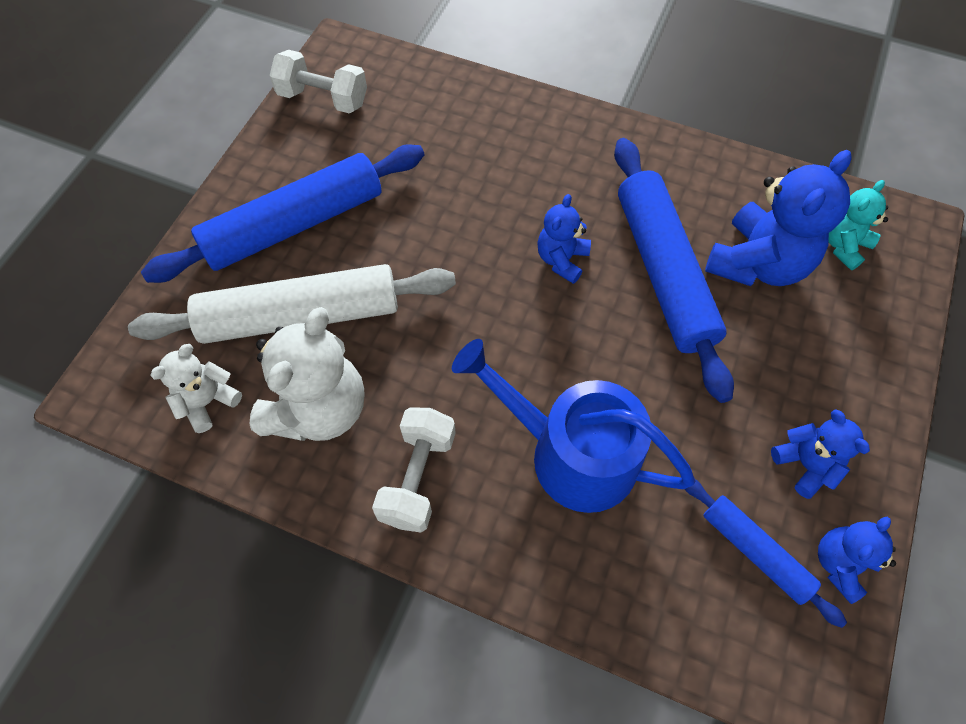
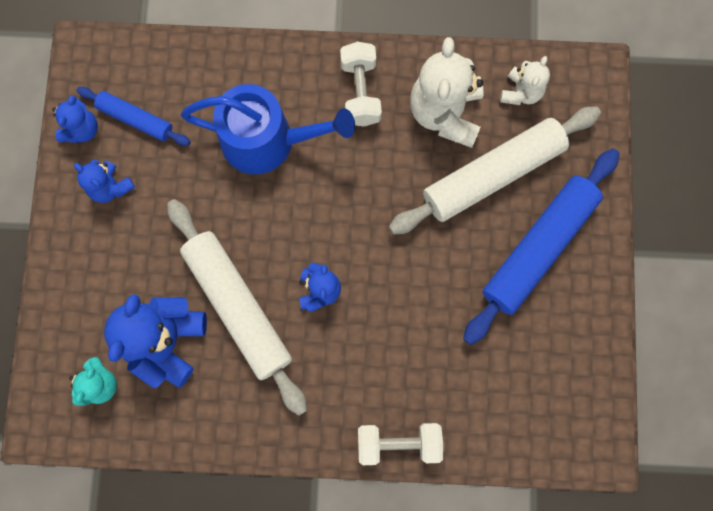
camera: 160 degrees right, 15 degrees up
white dumbbell [270,50,367,114] -> white dumbbell moved to [358,423,443,465]
blue rolling pin [614,138,734,403] -> white rolling pin [167,199,307,416]

